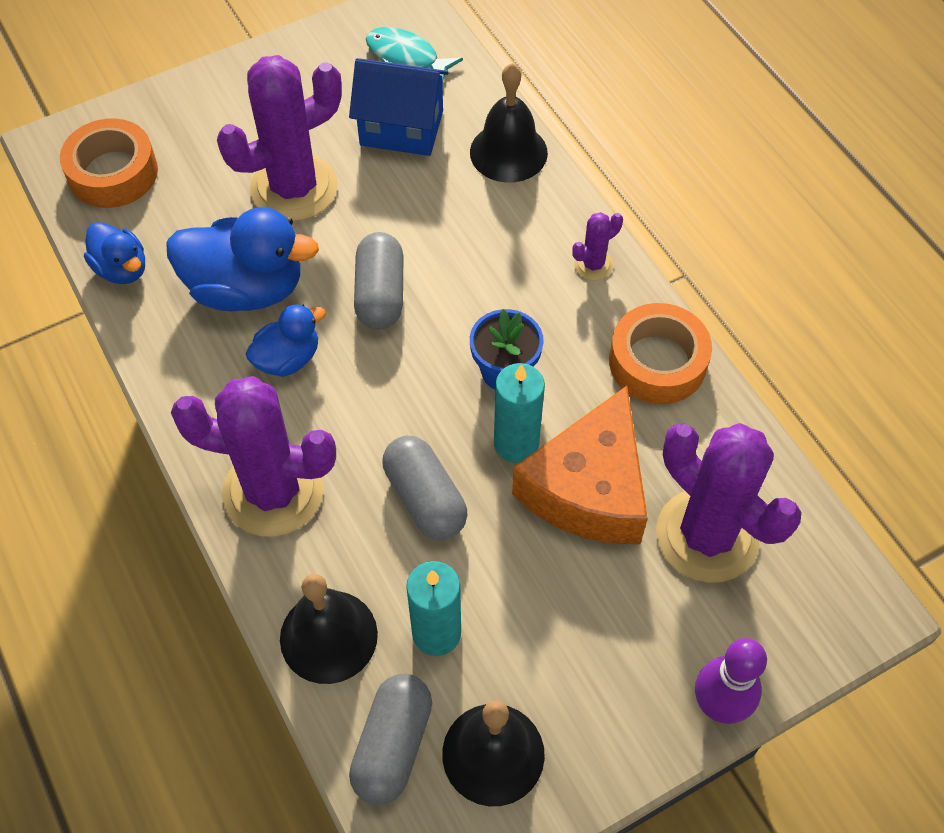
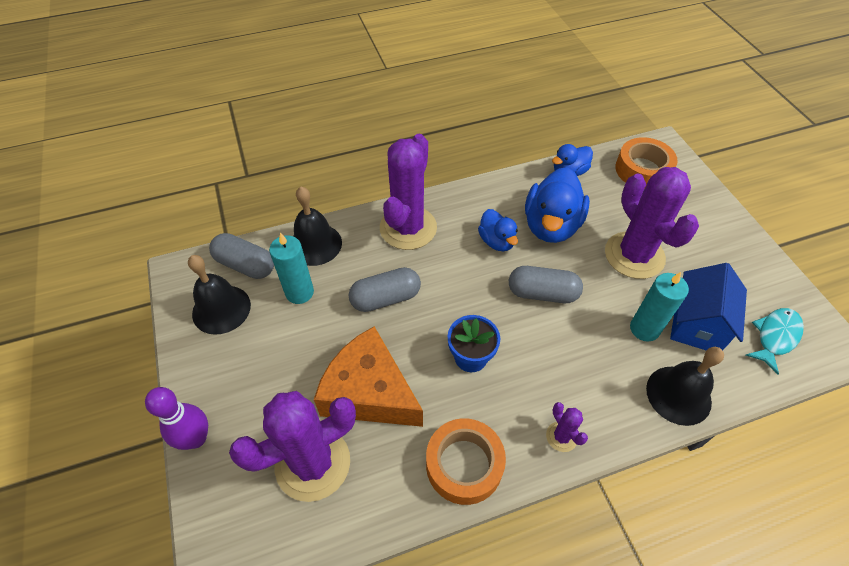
camera: 100 degrees right, 5 degrees down
turquoise candle [494,363,545,463] -> turquoise candle moved to [630,272,689,342]

